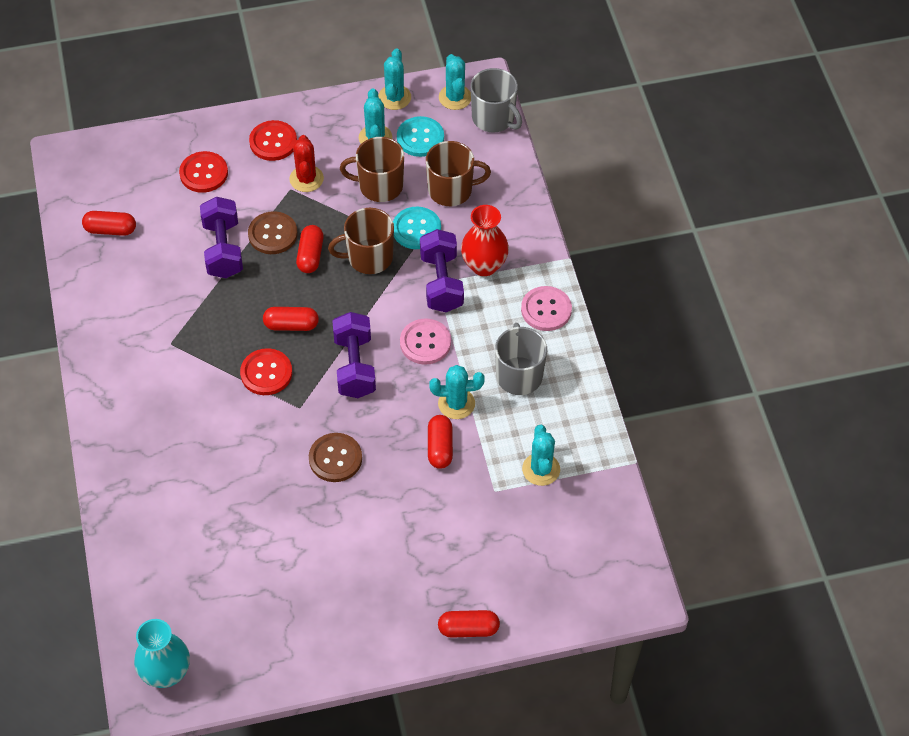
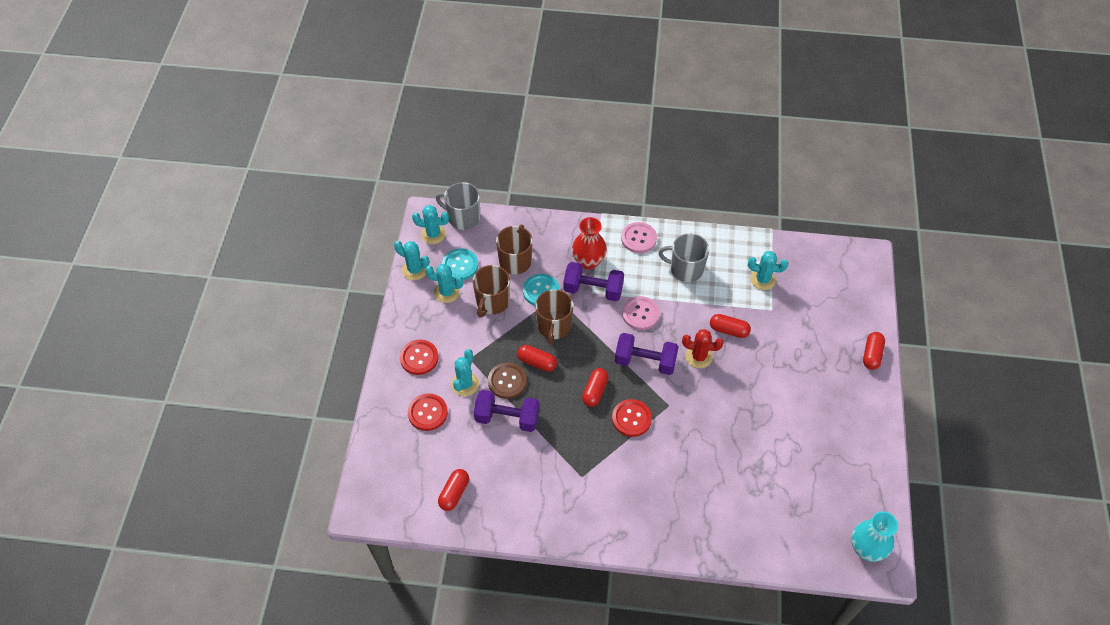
camera: 70 degrees left, 0 degrees up
red cactus [289,135,324,192] -> red cactus moved to [682,329,724,368]
brown button [309,433,362,482] -> none
turquoise cactus [429,365,485,419] -> turquoise cactus moved to [451,349,479,396]
grey mug [470,68,522,132] -> grey mug turned 135 degrees counterclockwise [436,182,480,230]

